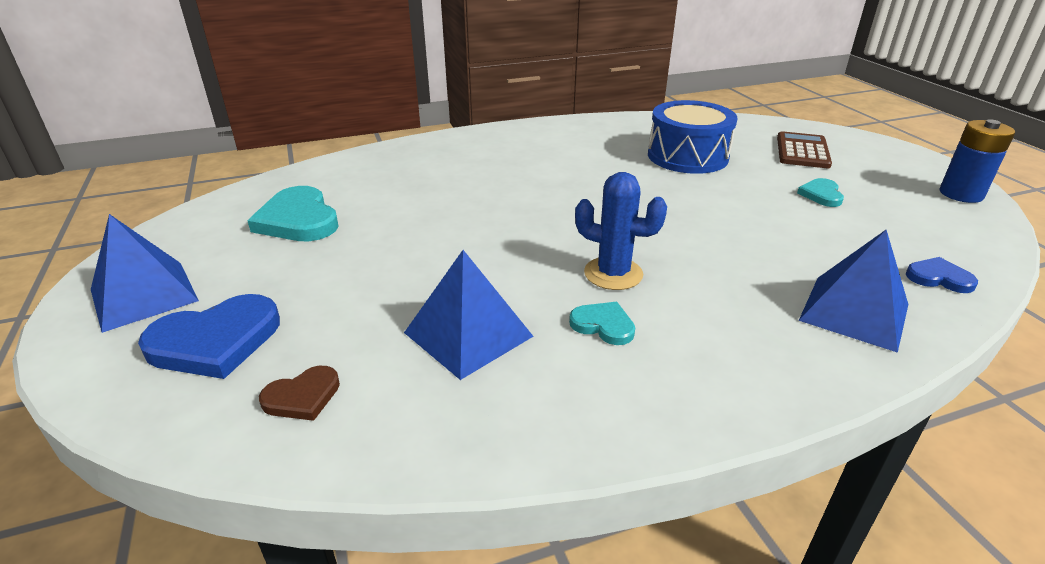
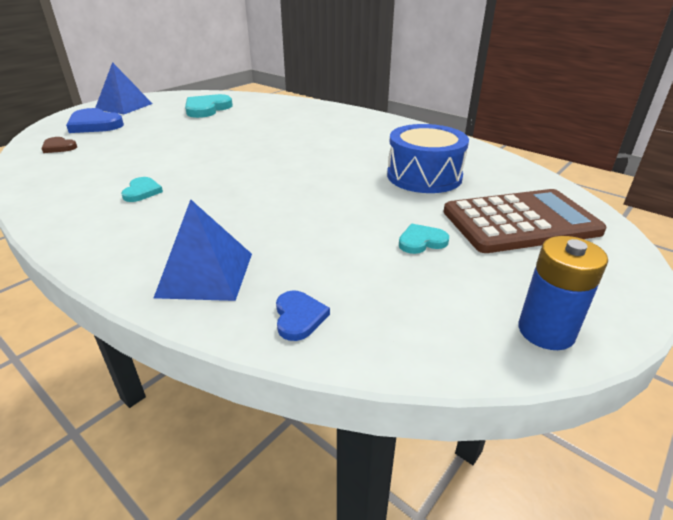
camera: 60 degrees right, 0 degrees up
blue pyramid [404,250,533,380] -> none
blue cactus [575,172,667,290] -> none
brown calculator [777,131,832,168] -> brown calculator [443,189,607,253], size x1.63

